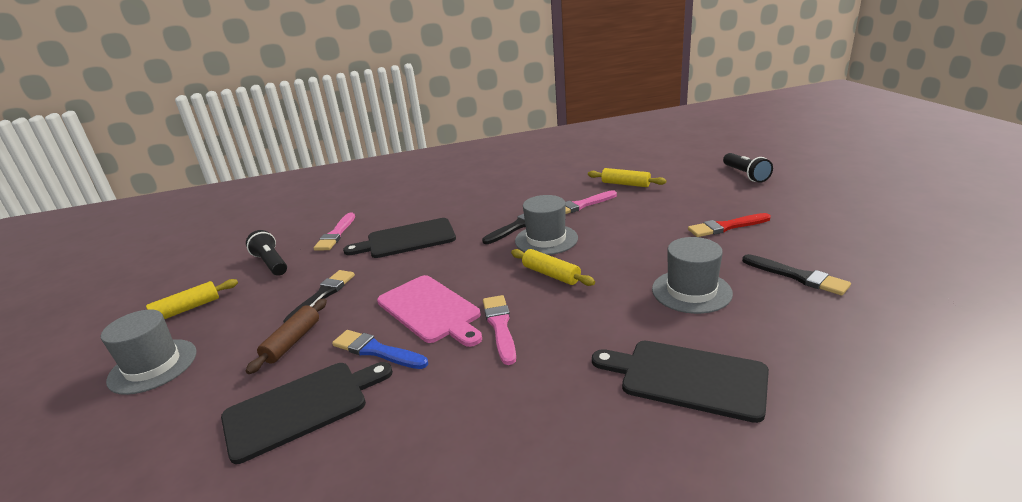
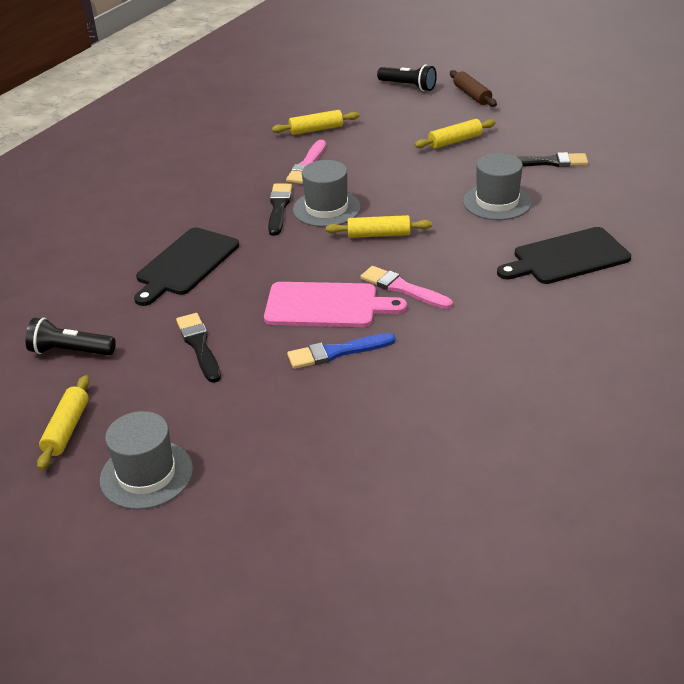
camera: 45 degrees left, 10 degrees up
black cutting board [221,362,393,464] -> none
brown rolling pin [246,299,327,374] -> brown rolling pin moved to [450,70,497,107]
pink brush [314,212,355,251] -> none
red brush [688,213,771,237] -> yellow rolling pin [414,119,496,149]

